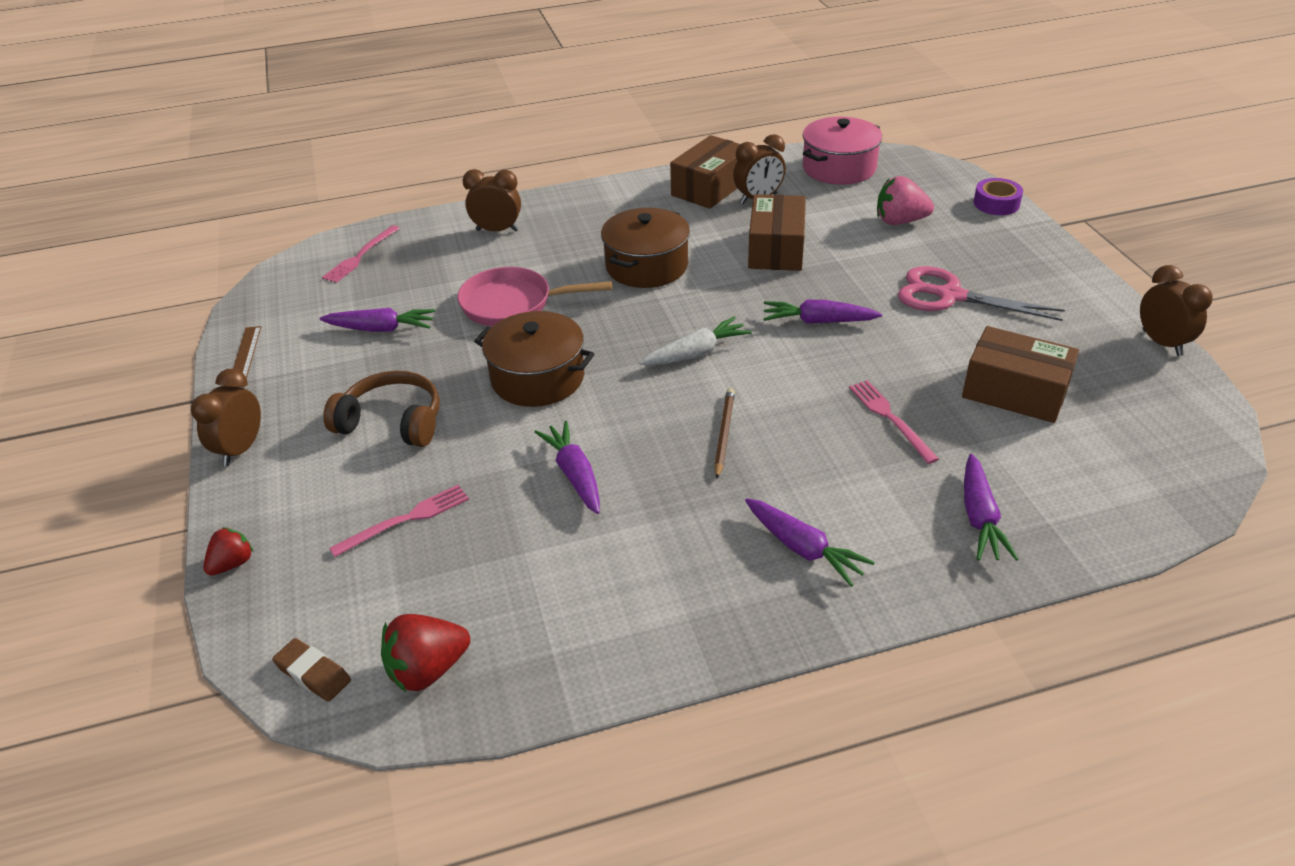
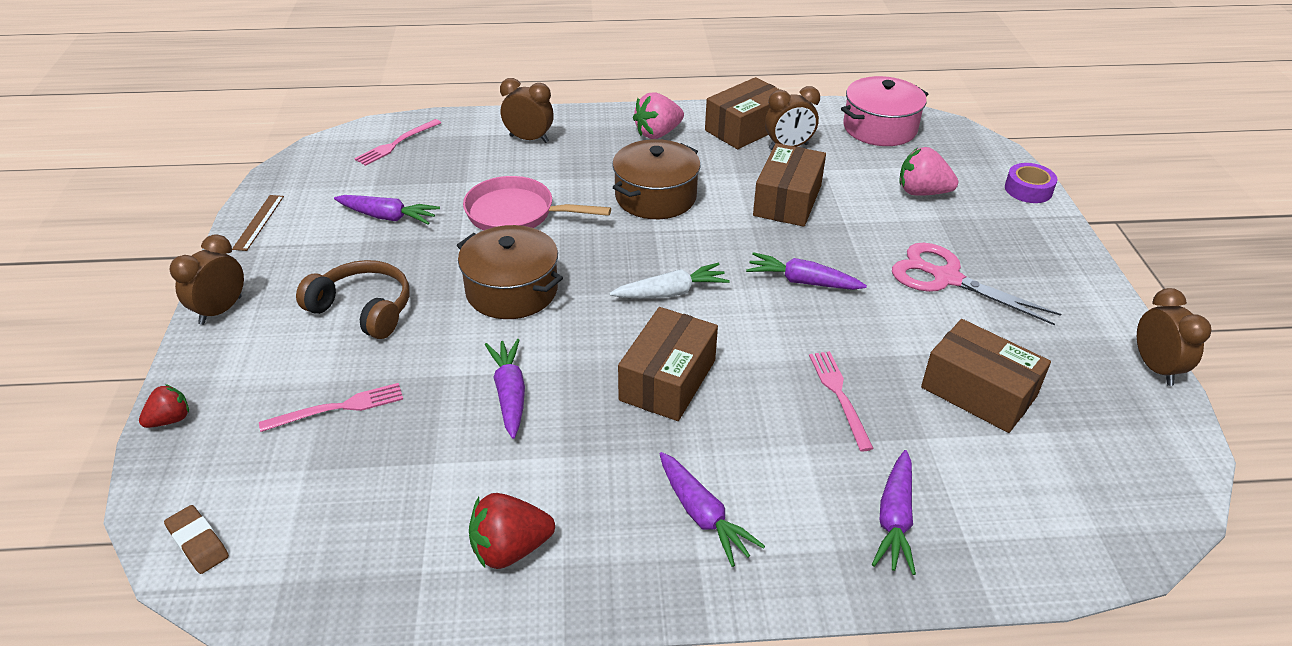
camera: 10 degrees right, 0 degrees up
red strawberry [381,614,470,692] -> red strawberry moved to [469,493,555,569]
brown pencil [714,388,735,479] -> brown box [618,307,718,421]
none -> pink strawberry [633,92,684,139]

